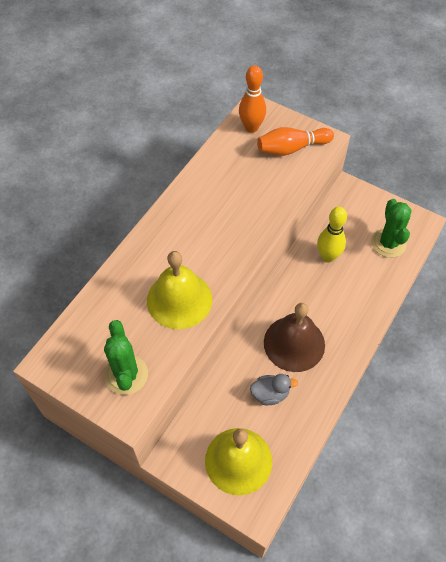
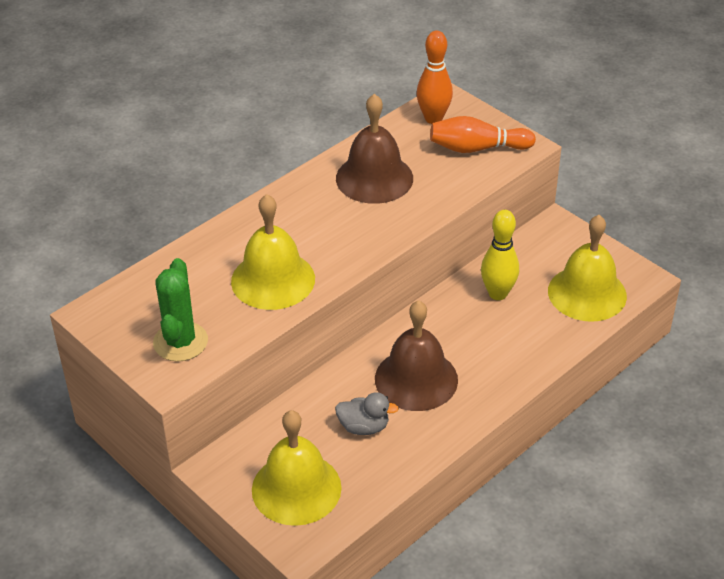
camera: 15 degrees right, 15 degrees down
green cactus [371,199,411,258] -> yellow bell [548,215,627,322]
none -> brown bell [336,94,413,204]

